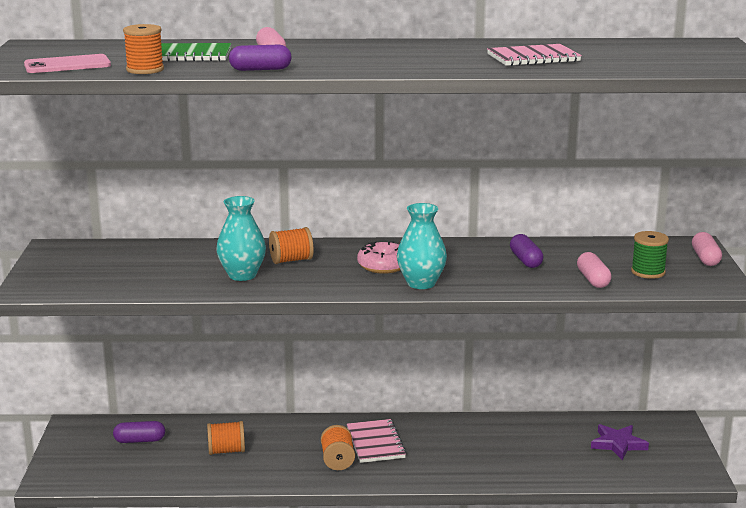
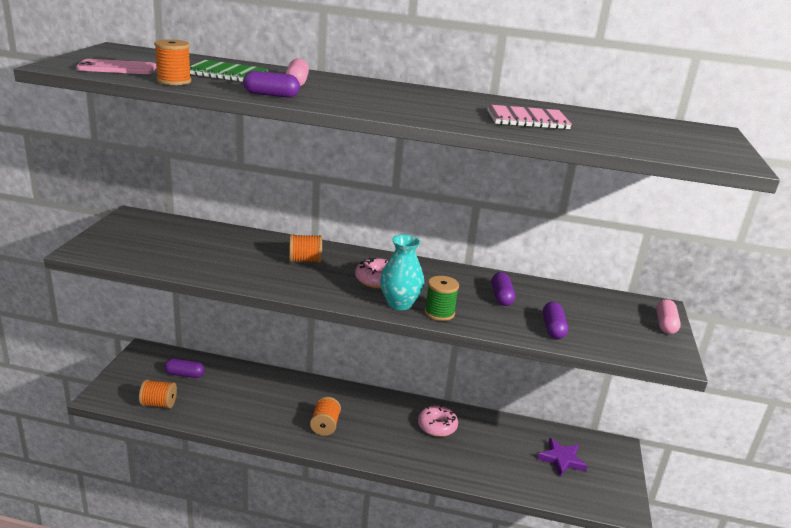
camera: 10 degrees right, 5 degrees up
orange spool [207,421,245,455] -> orange spool moved to [139,379,177,409]
turquoise vase [216,196,266,281] -> none
pink notebook [347,419,407,463] -> none
pink capsule [577,252,612,288] -> purple capsule [543,302,568,339]
green spool [631,231,669,279] -> green spool moved to [425,276,459,321]
none -> pink donut [418,405,458,437]

